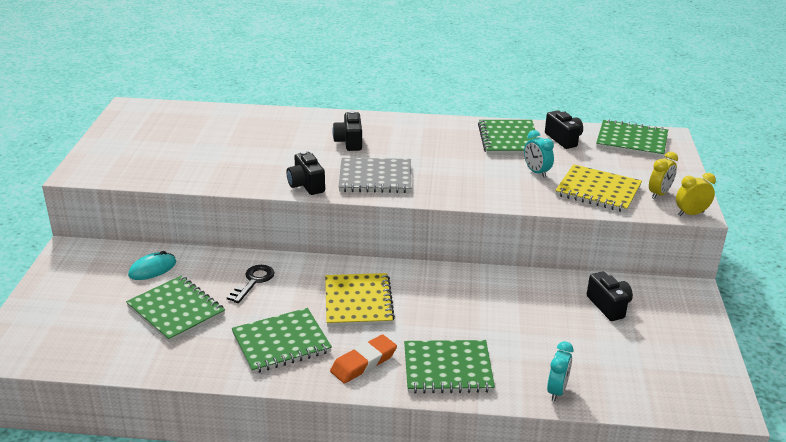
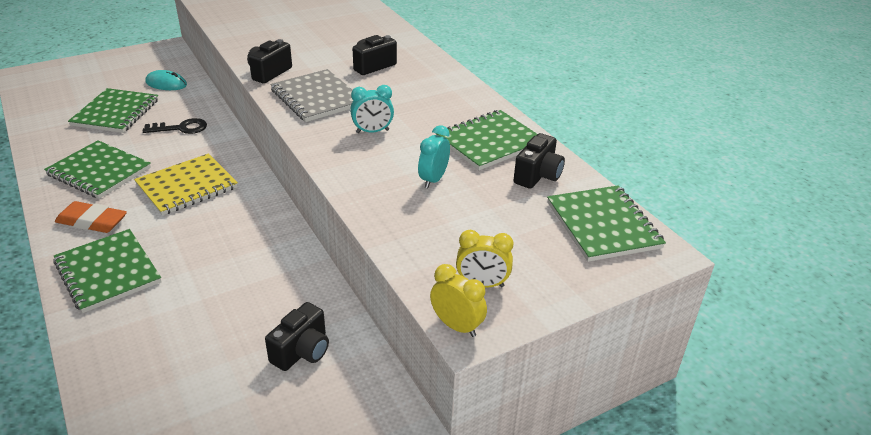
camera: 55 degrees right, 5 degrees up
turquoise clock [547,341,573,401] -> turquoise clock moved to [350,85,394,133]
yellow notebook [555,164,642,212] -> none

